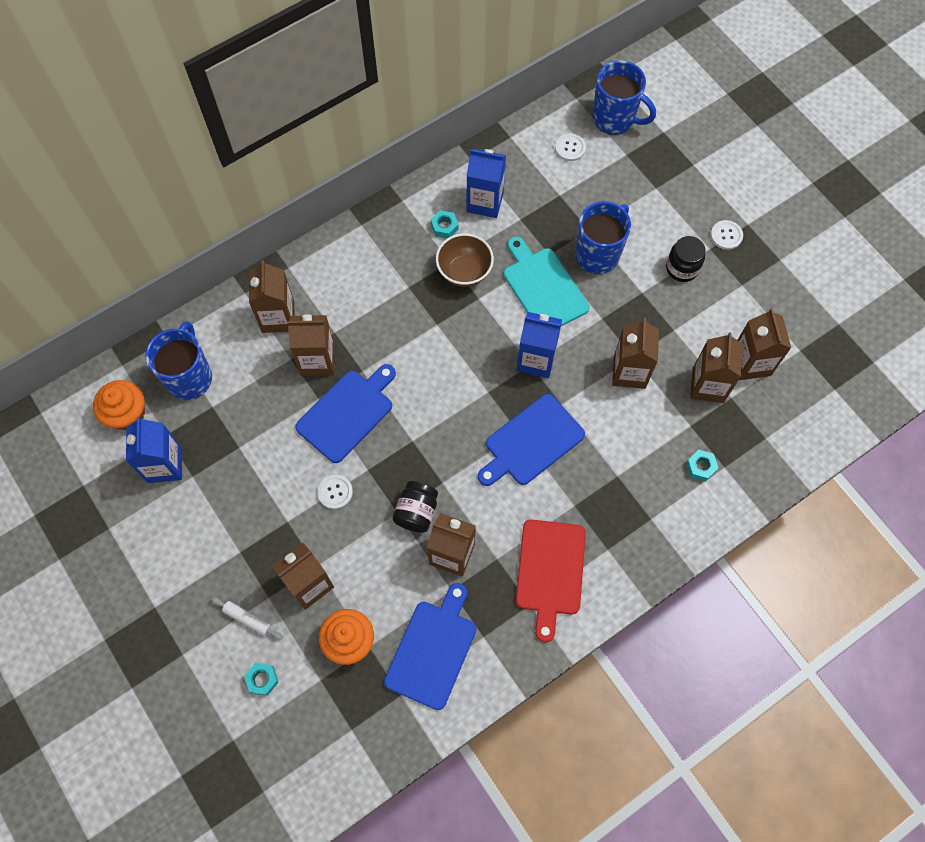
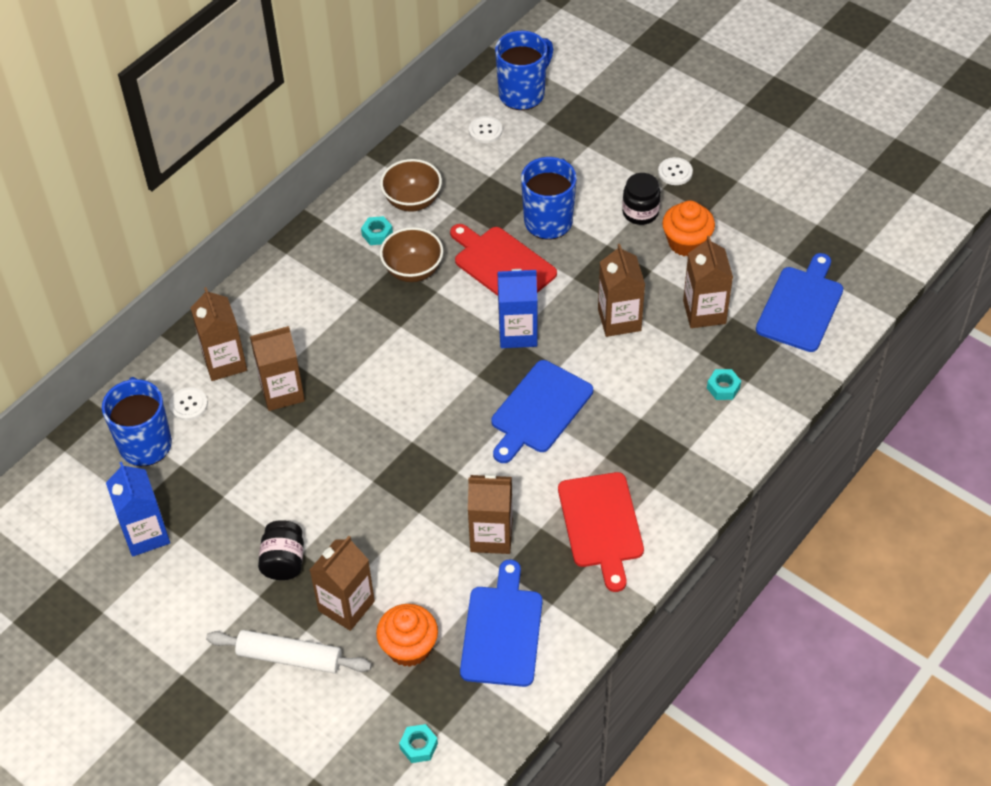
camera: 15 degrees left, 15 degrees down
orange cupcake [93,380,145,430] -> orange cupcake moved to [662,200,715,256]
white rolling pin [211,597,282,640] -> white rolling pin [206,630,372,673], size x1.80
turquoise nut [244,663,279,696] -> turquoise nut moved to [399,724,438,763]
blue cutting board [295,364,396,463] -> blue cutting board moved to [756,253,843,352]
white button [317,475,353,509] -> white button moved to [169,387,208,421]
black jar [393,481,438,533] -> black jar moved to [258,520,304,580]
blue carton [466,149,506,218] -> brown bowl [380,159,442,212]
turquoise cutting board [504,237,589,326] -> red cutting board [450,224,557,296]
blue mug [593,61,656,135] -> blue mug turned 60 degrees counterclockwise [495,31,553,110]
brown carton [738,308,791,380] -> none

